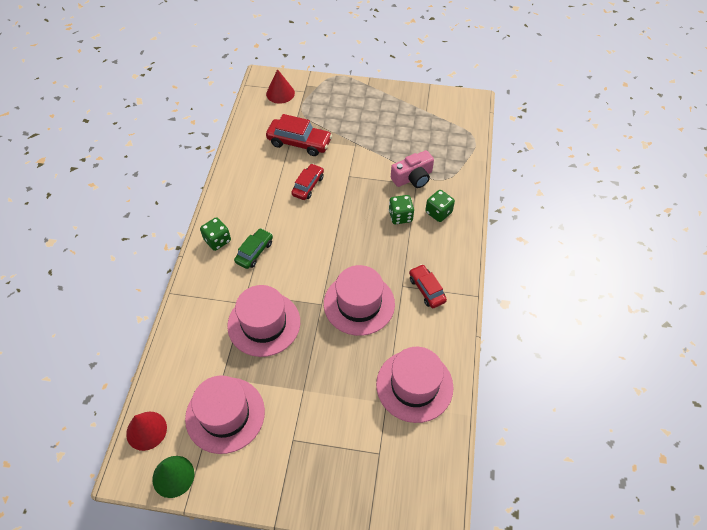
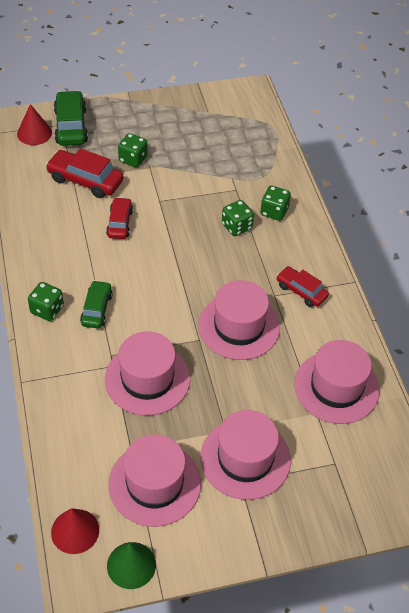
camera: 25 degrees left, 5 degrees down
red car [266,114,332,156] -> red car turned 150 degrees counterclockwise [45,148,123,198]
pink camera [391,150,434,188] -> none
none -> green car [54,90,88,146]
none -> green dice [118,133,148,167]
none -> pink hat [200,410,291,500]

